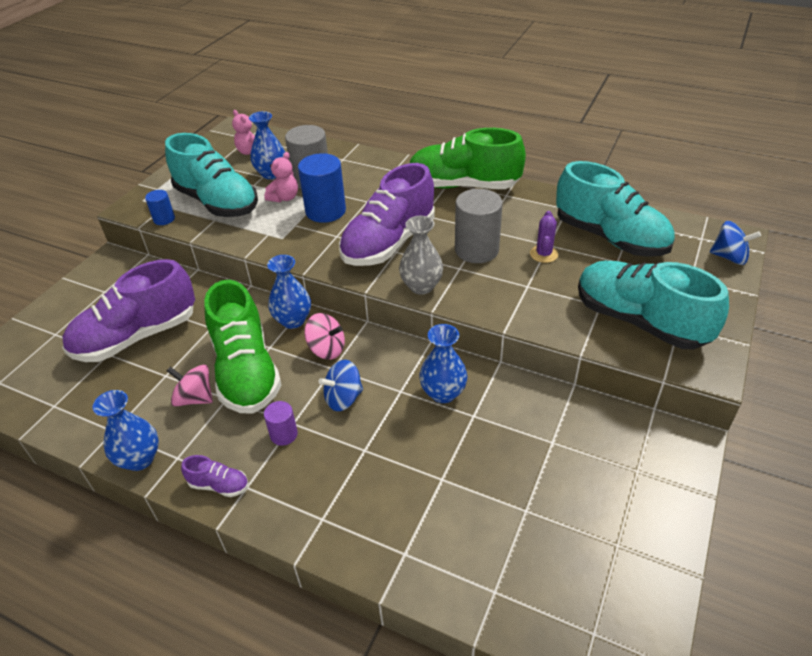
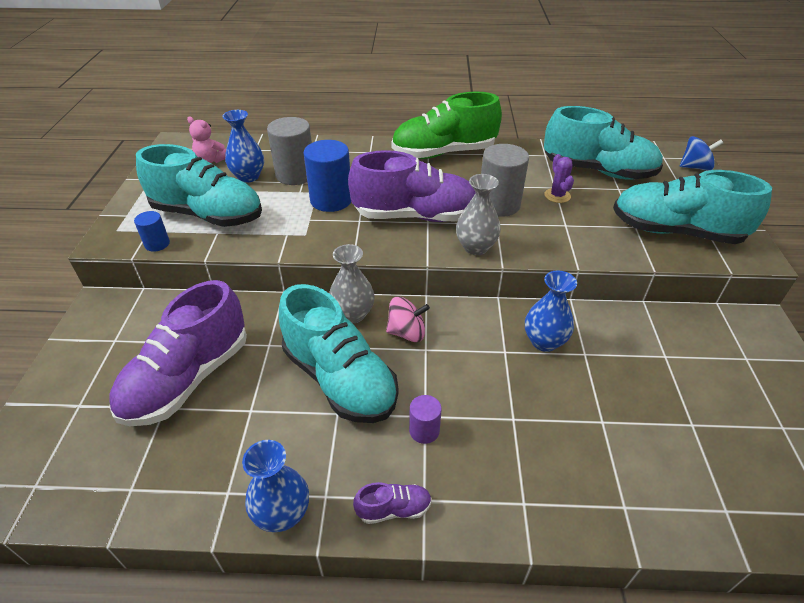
camera: 25 degrees left, 0 degrees up
pink spinning top [167,364,213,407] -> none
green shoe [204,280,282,414] -> turquoise shoe [279,284,398,423]
pink teddy bear [264,152,298,203] -> none
blue vase [267,255,311,329] -> grey vase [329,244,374,323]
blue spinning top [318,360,363,411] -> none
purple shoe [339,163,435,266] -> purple shoe turned 105 degrees counterclockwise [348,150,476,222]

